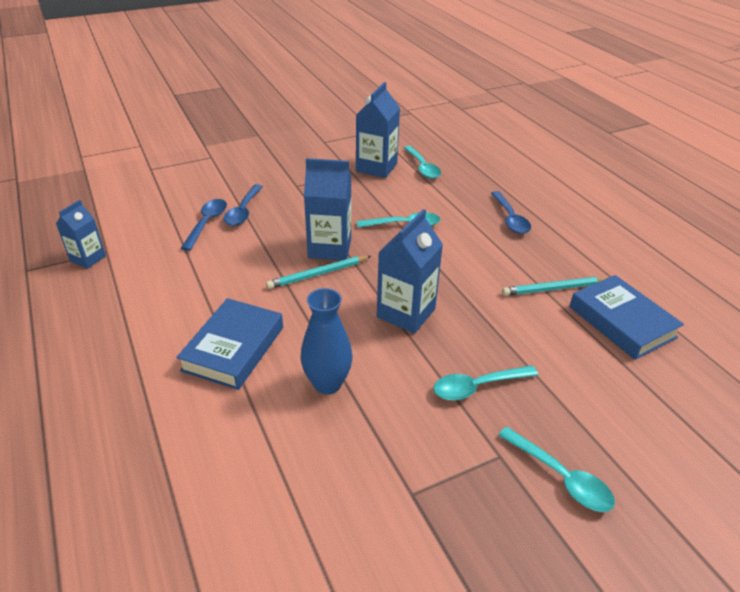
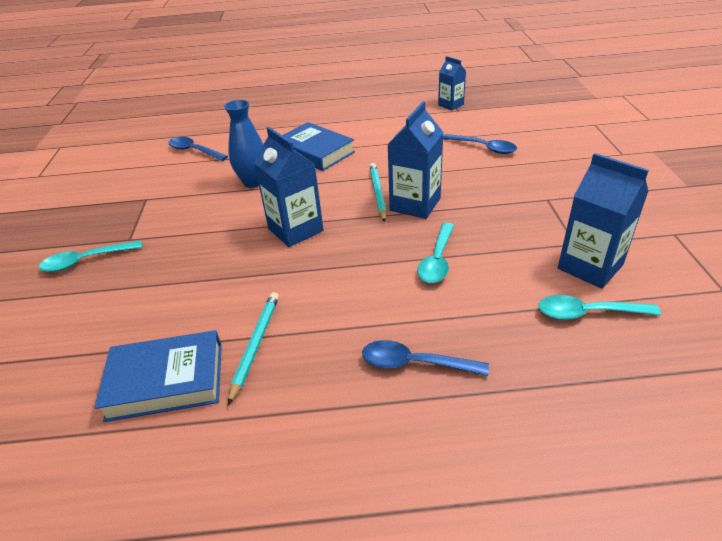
camera: 115 degrees right, 0 degrees up
blue spoon [223,184,263,226] -> blue spoon moved to [168,137,228,161]
turquoise spoon [433,365,538,400] -> none

